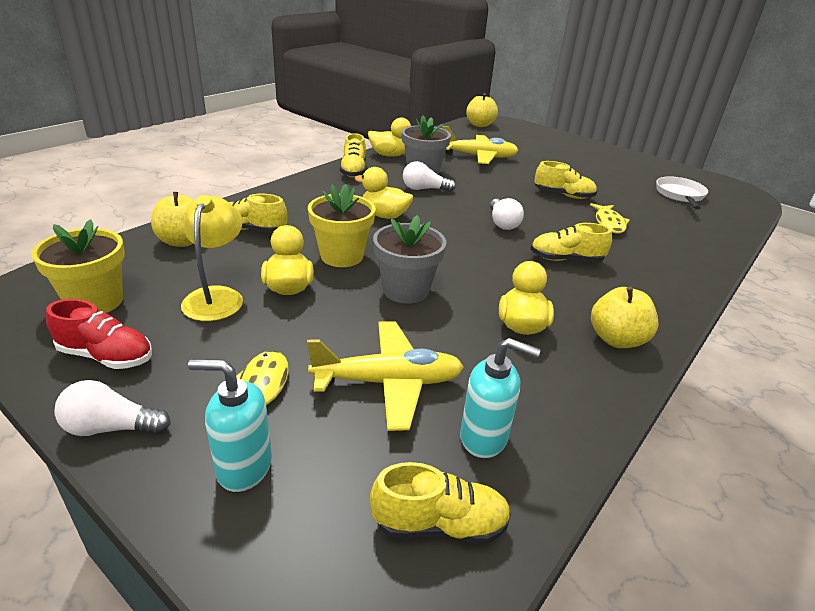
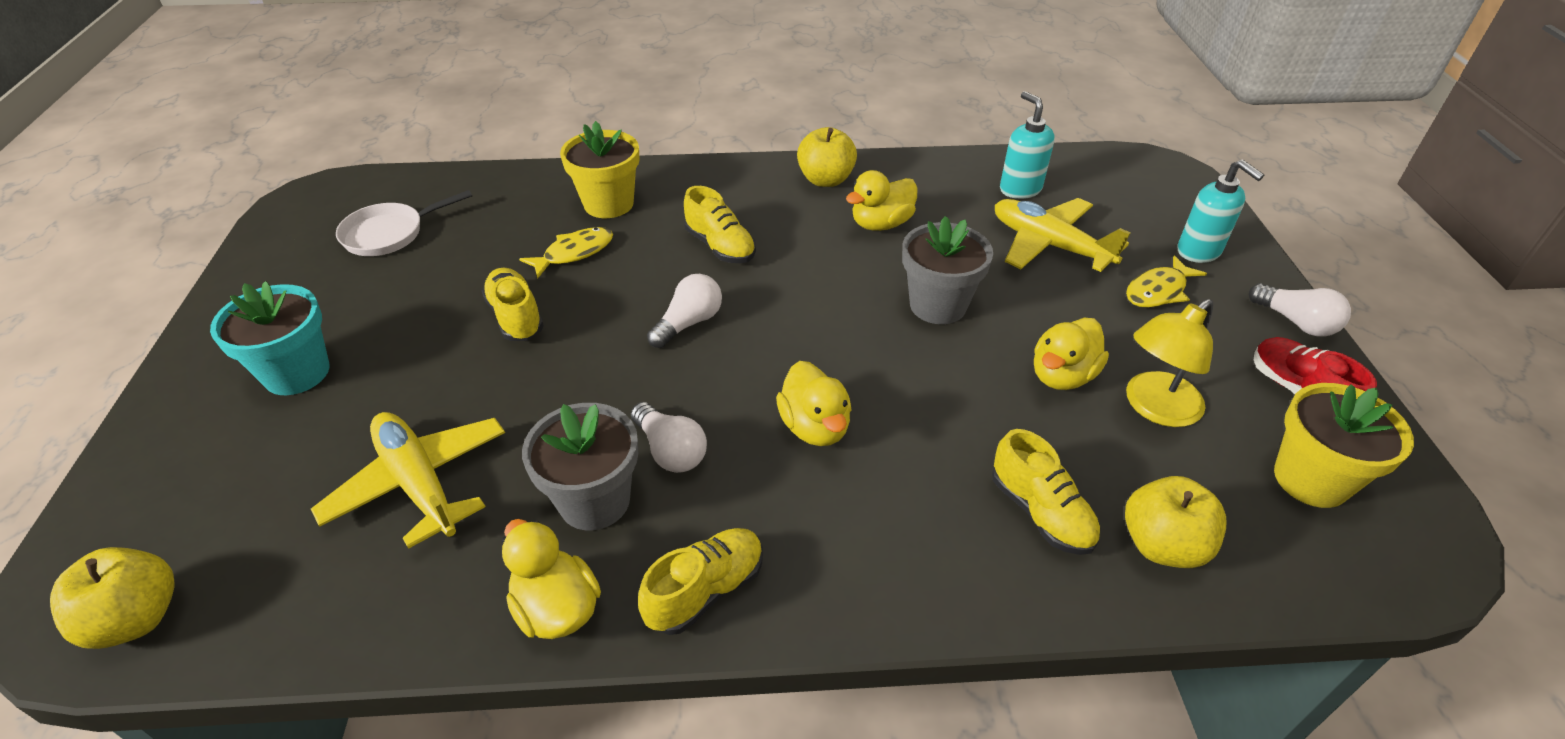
camera: 130 degrees left, 10 degrees up
yellow flower pot [308,184,376,267] -> yellow flower pot moved to [560,121,640,218]
yellow shoe [370,462,511,544] -> none
none -> turquoise flower pot [210,281,330,395]

